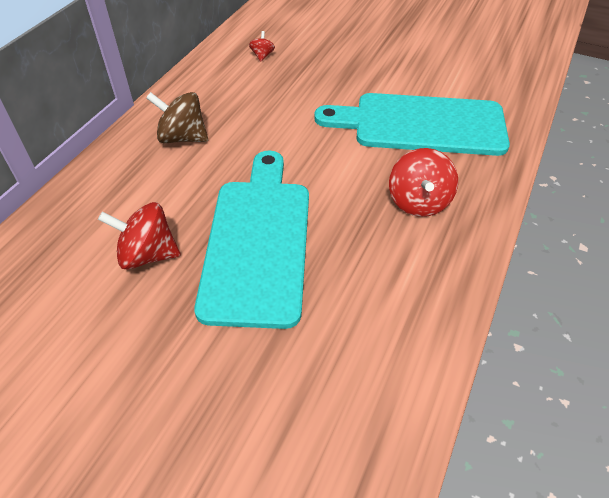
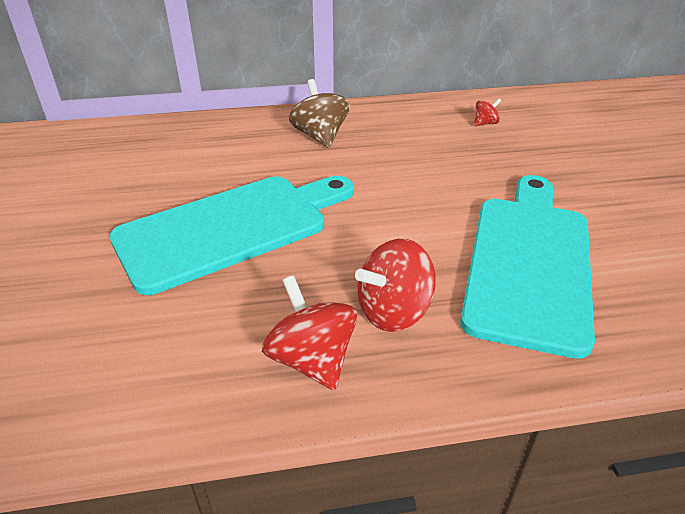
camera: 55 degrees right, 10 degrees down
red spinning top [98,202,181,270] -> red spinning top moved to [262,275,358,390]
turquoise cutting board [314,93,510,156] -> turquoise cutting board turned 45 degrees clockwise [460,175,595,359]

